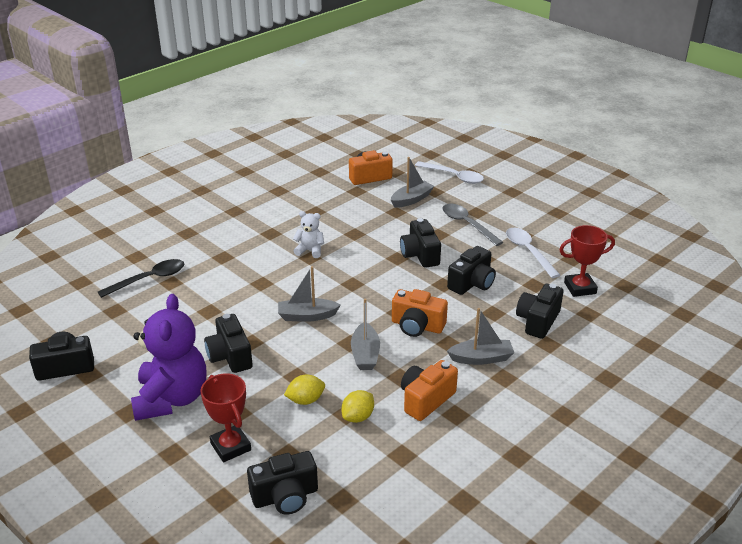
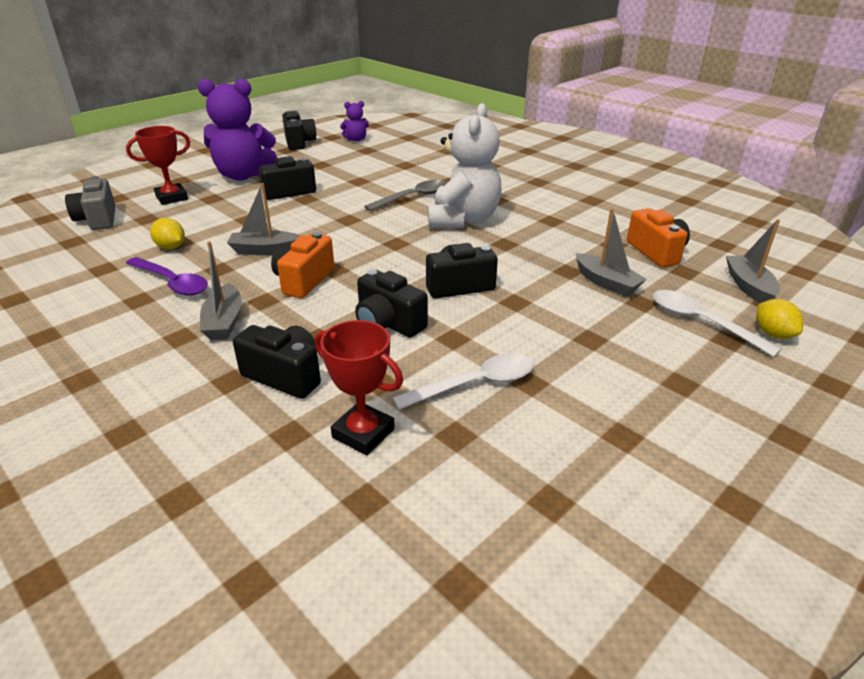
camera: 90 degrees right, 0 degrees up
black spoon [98,259,184,298] -> none
black camera [247,451,318,515] -> grey camera [65,176,115,230]
grey boat [278,266,341,322] -> grey boat moved to [726,219,780,303]
yellow lemon [284,375,325,405] -> yellow lemon moved to [756,299,803,339]
white teddy bear [293,211,324,258] -> white teddy bear [428,103,502,228], size x2.15
orange camera [401,360,458,421] -> purple spoon [126,257,208,295]
white spoon [415,161,484,184] -> white spoon turned 105 degrees clockwise [653,290,782,357]
grey spoon [443,204,503,246] -> grey spoon moved to [364,180,447,211]
red trophy [559,225,615,297] -> red trophy turned 45 degrees counterclockwise [315,320,403,455]
none -> purple teddy bear [340,101,369,142]

